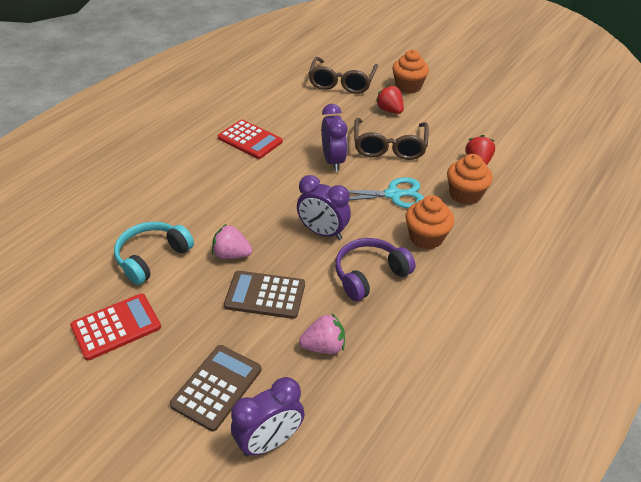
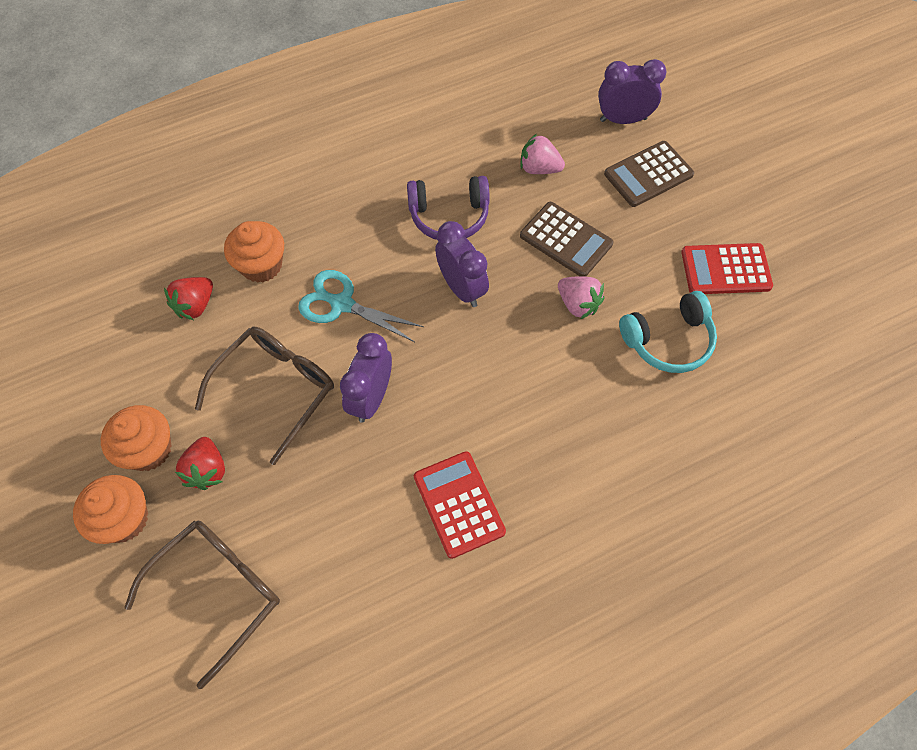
camera: 150 degrees left, 20 degrees up
orange cupcake [405,195,454,249] -> orange cupcake moved to [101,405,172,471]

